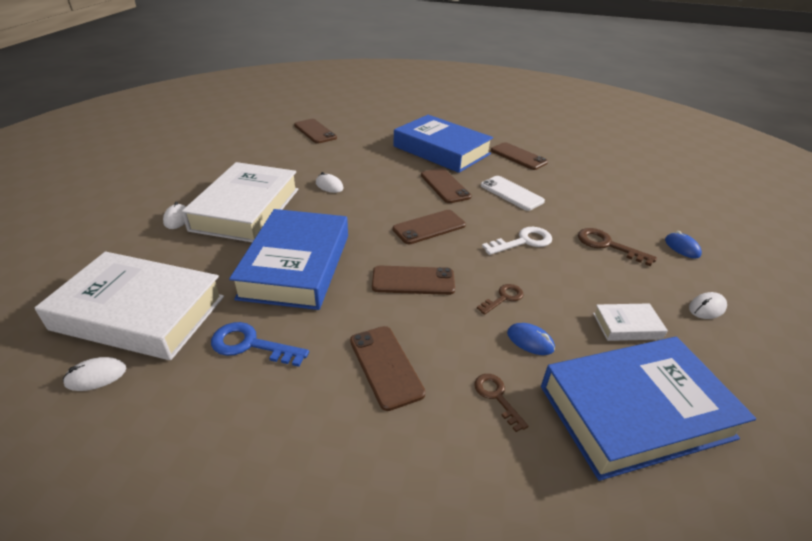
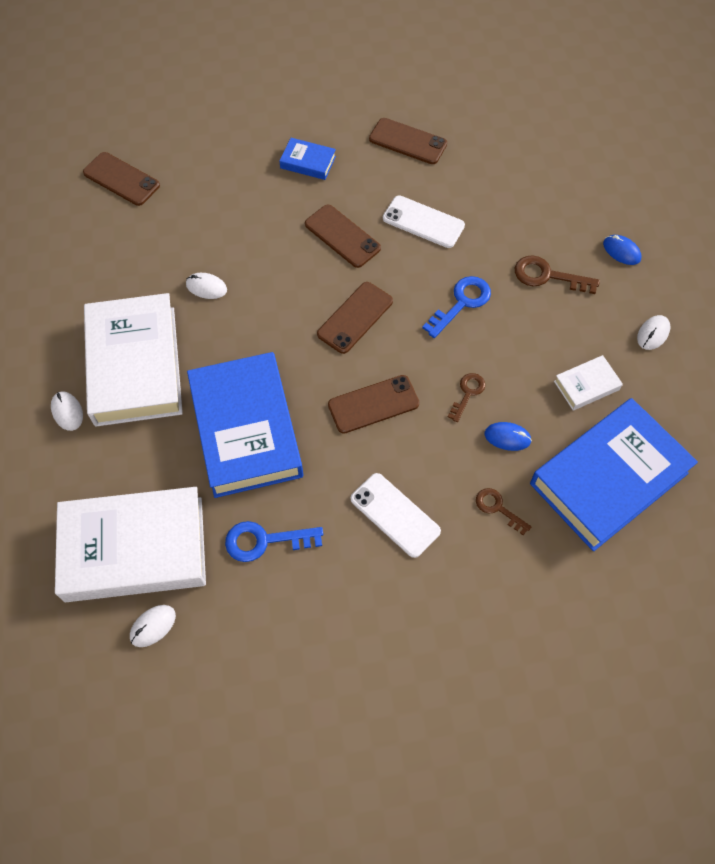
camera: 20 degrees left, 25 degrees up
brown phone [350,326,426,411] -> white phone [351,473,441,558]
blue book [394,115,493,173] -> blue book [279,138,336,180], size x0.43
white key [482,227,552,255] -> blue key [422,276,491,338]

